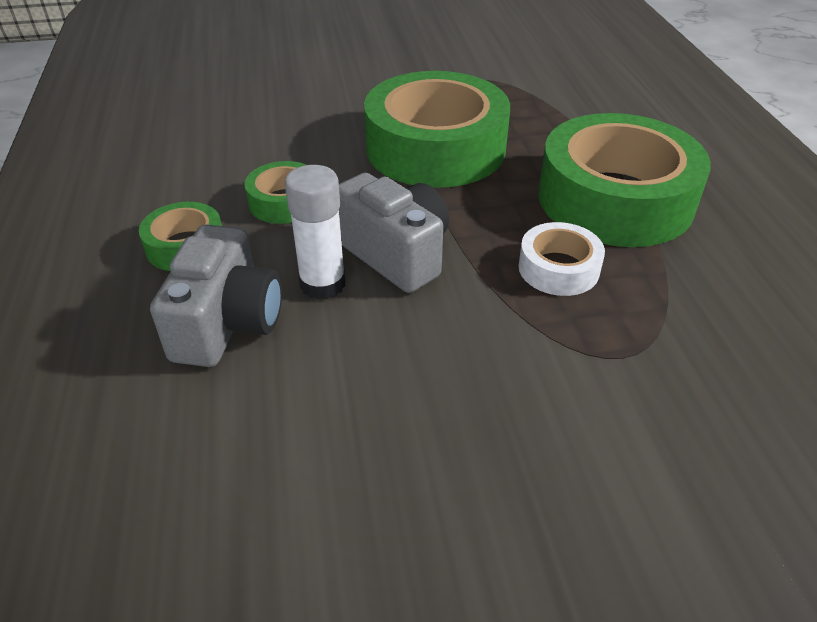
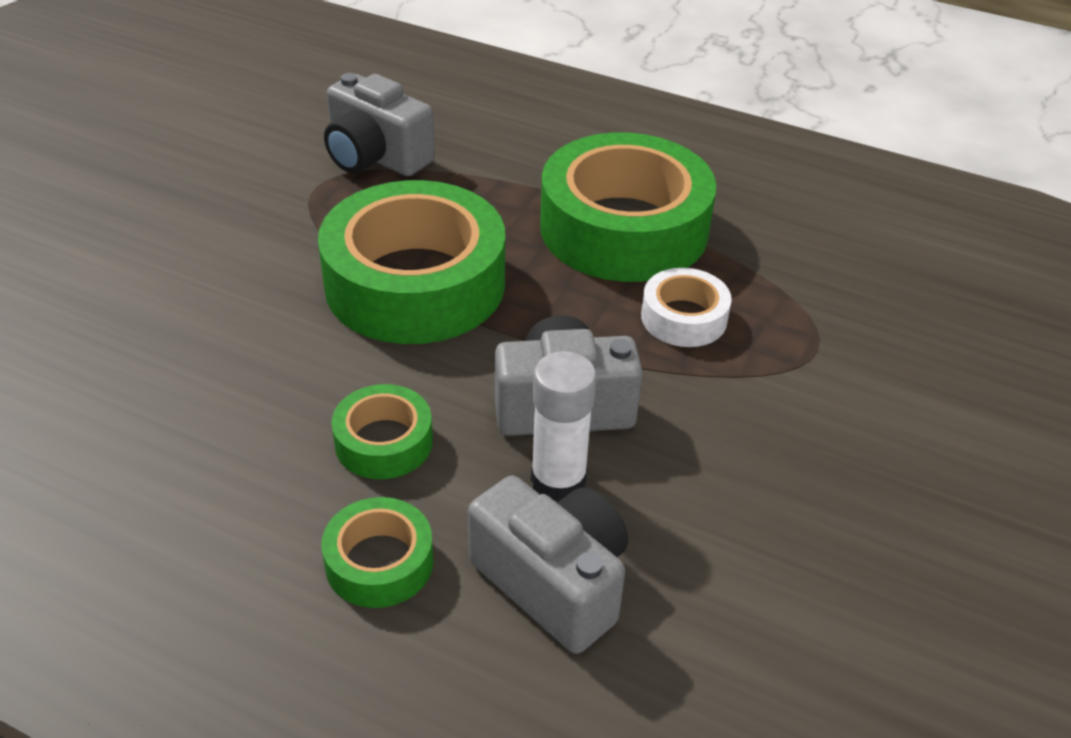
camera: 55 degrees left, 0 degrees up
none -> grey camera [324,73,435,176]

